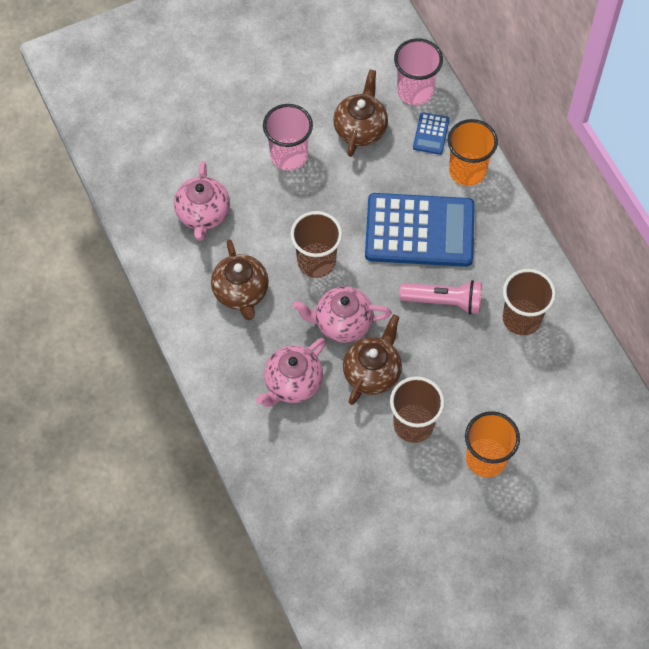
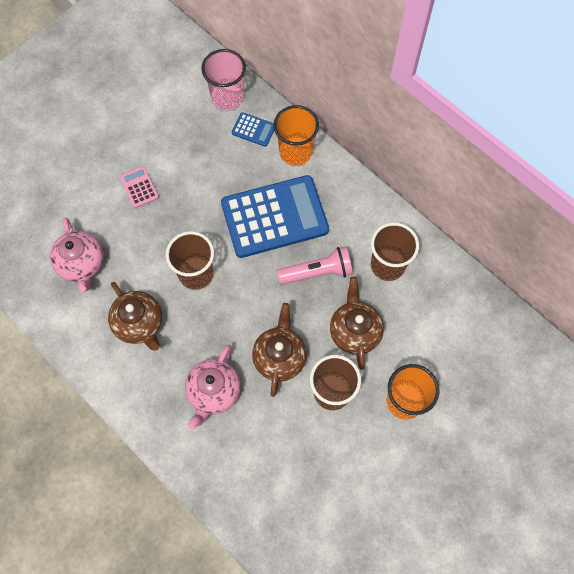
camera: 20 degrees left, 5 degrees up
pink cup [263,104,313,171] -> pink calculator [120,166,159,208]
pink teapot [293,286,392,343] -> none
brown teapot [333,69,388,157] -> brown teapot moved to [330,277,384,370]
blue calculator [413,112,450,155] -> blue calculator turned 60 degrees counterclockwise [232,112,274,147]

